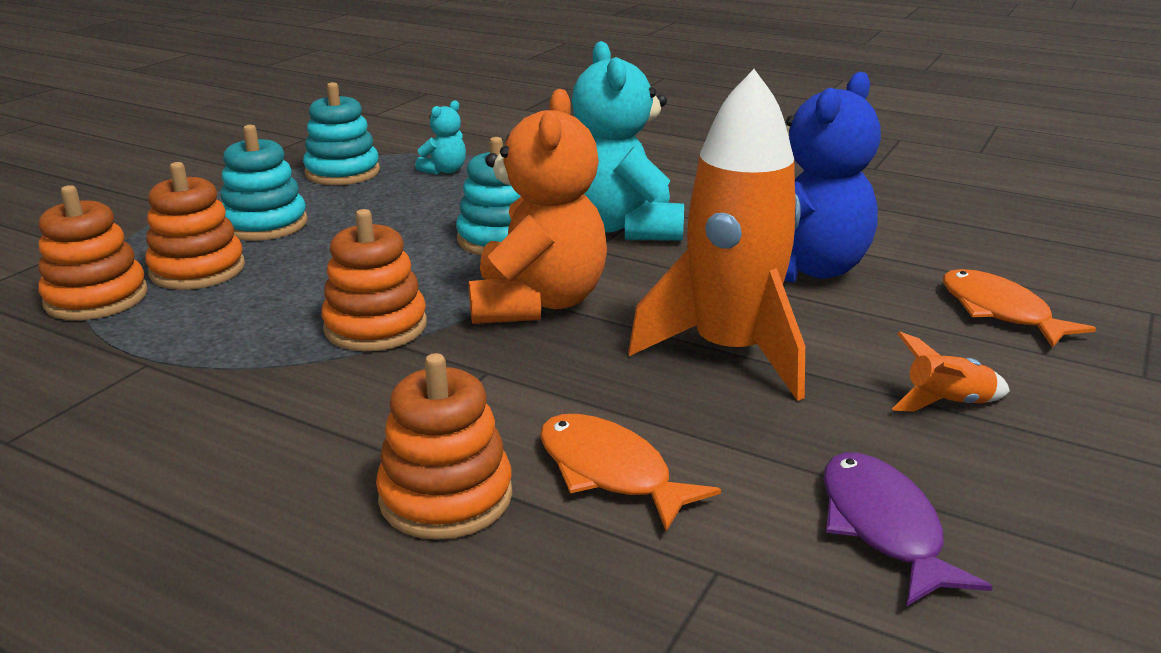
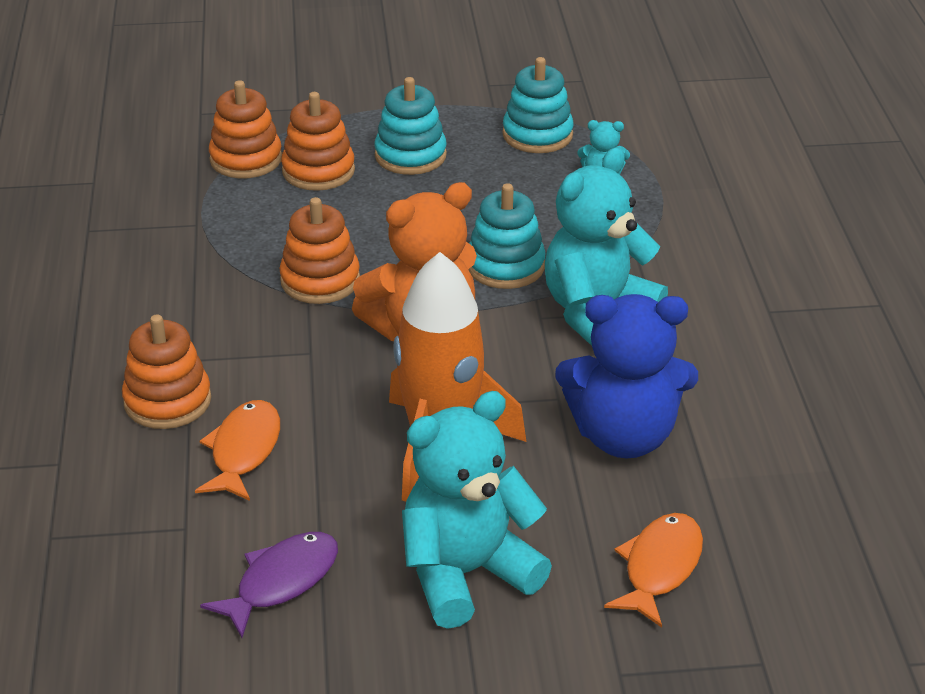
camera: 55 degrees right, 10 degrees up
orange rocket [892,331,1010,412] -> turquoise teddy bear [402,391,552,629]

